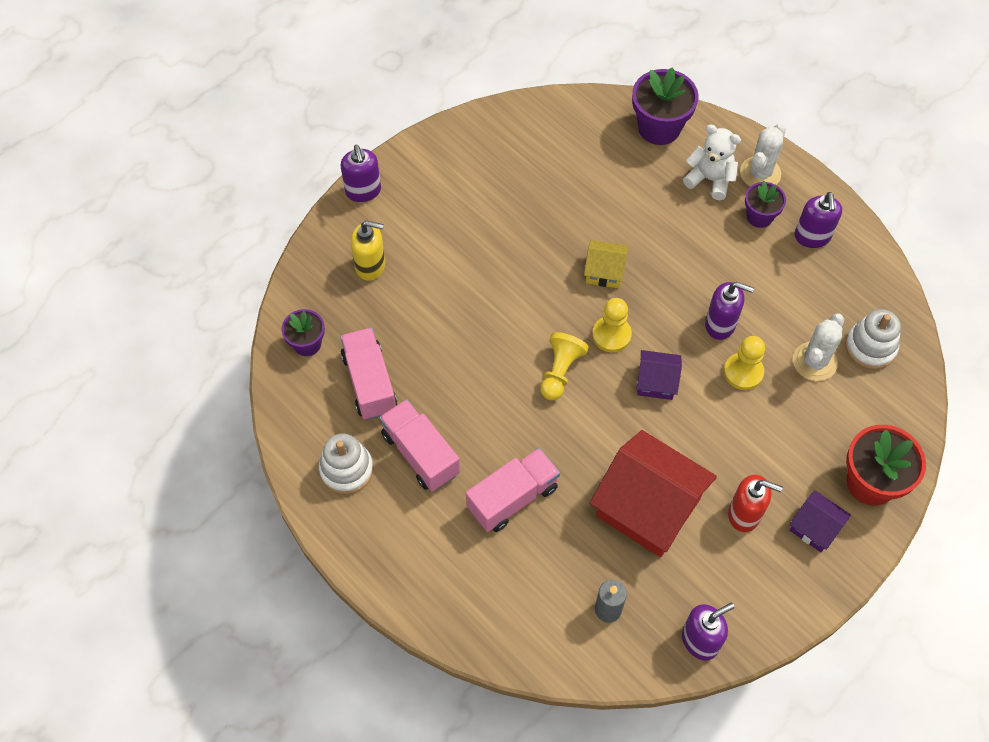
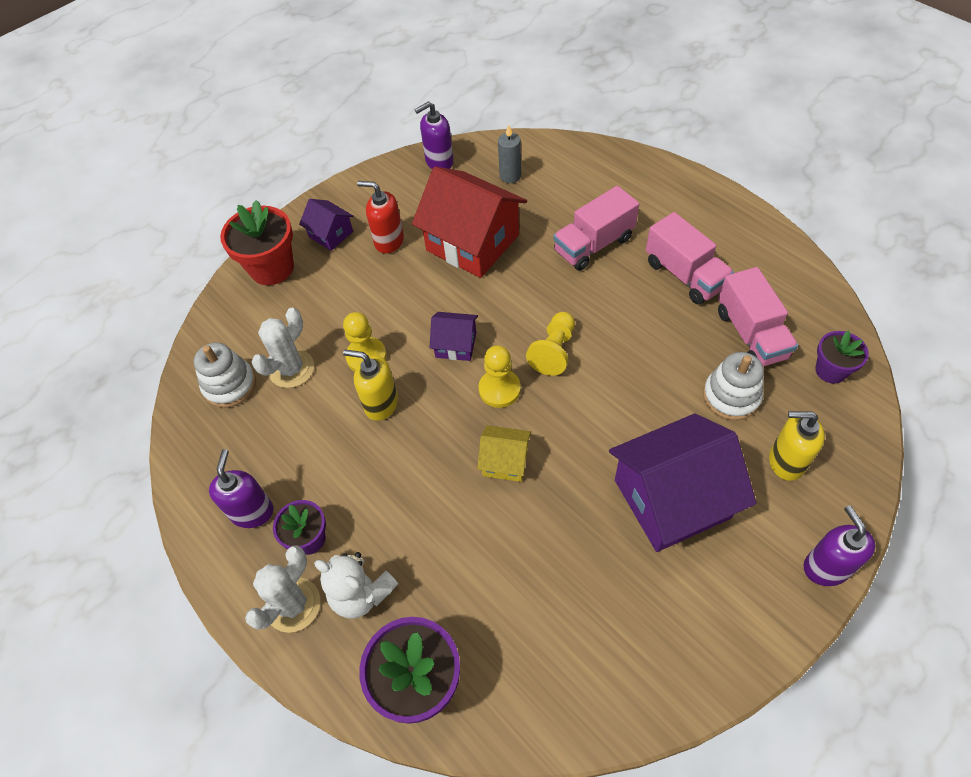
camera: 175 degrees left, 5 degrees down
white stacking toy [319,433,374,494] -> white stacking toy moved to [703,352,764,420]
purple soap dispenser [705,282,754,340] -> yellow soap dispenser [343,349,398,421]
none -> purple house [609,413,756,552]

